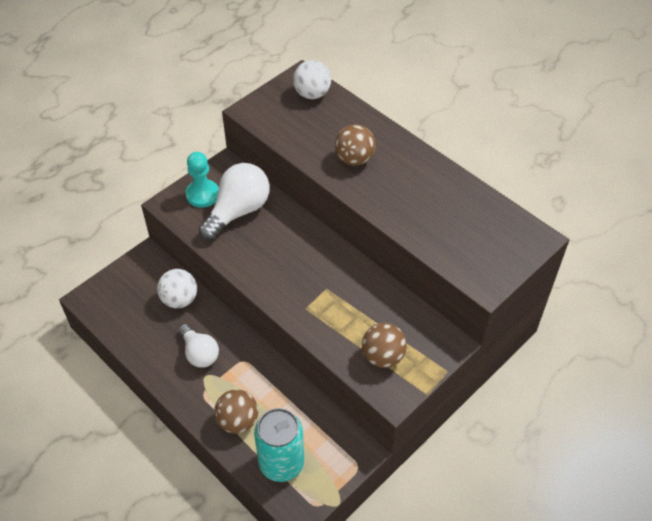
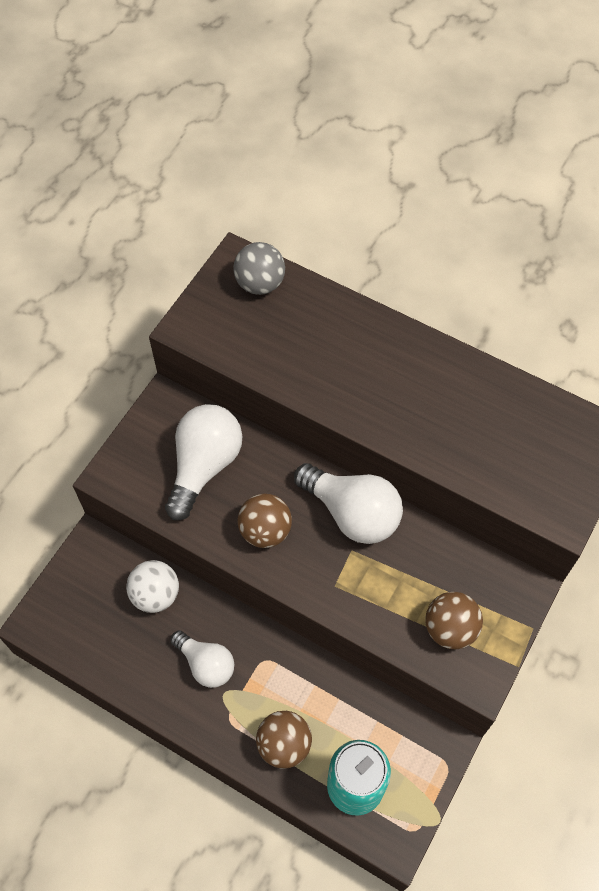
camera: 15 degrees left, 10 degrees up
turquoise pawn [186,152,219,208] -> none
white ball [293,60,331,99] -> grey ball [233,242,285,295]
brown ball [335,125,376,166] -> brown ball moved to [238,494,292,548]
none -> white light bulb [294,463,403,544]

